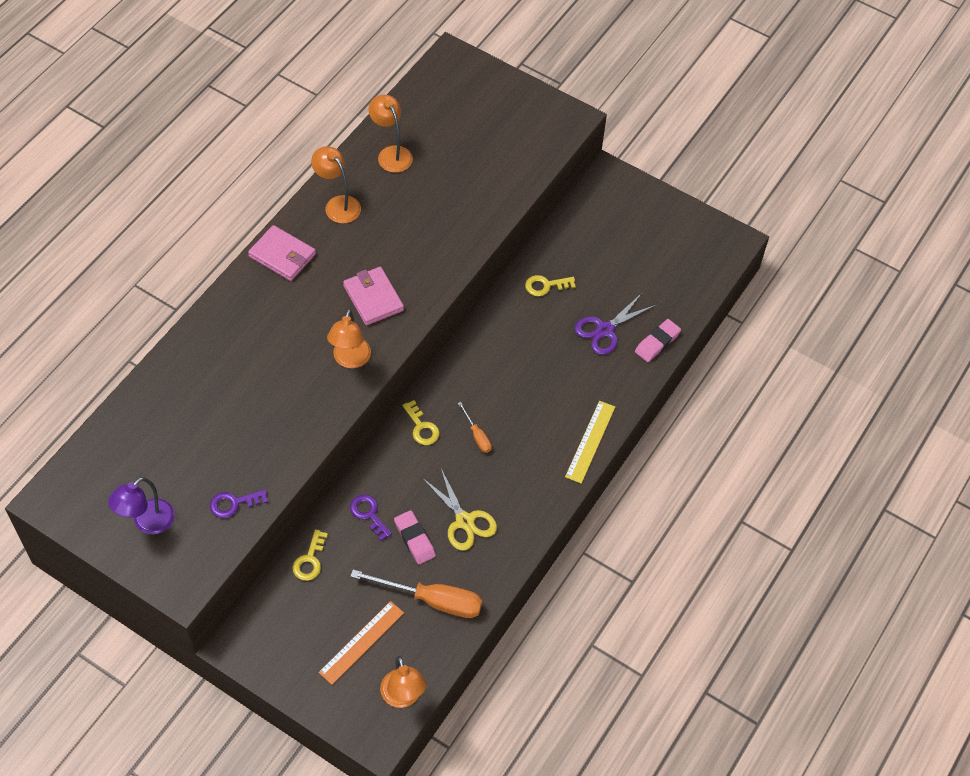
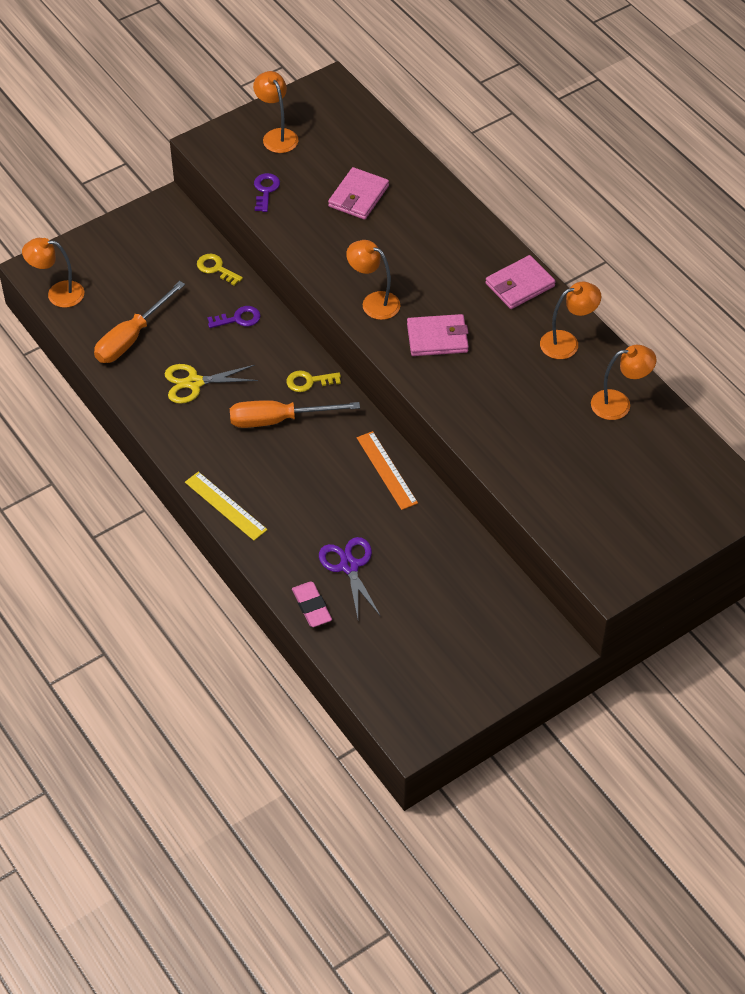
camera: 115 degrees right, 5 degrees down
purple lamp [108,477,175,535] -> orange lamp [253,71,298,153]
orange ruler [318,601,404,685] -> orange ruler moved to [357,431,418,510]
pink eraser [394,510,436,564] -> none
orange screwdriver [458,402,492,453] -> orange screwdriver [230,400,360,428], size x2.02
yellow key [525,275,576,296] -> none
none -> pink wallet [328,167,389,220]

